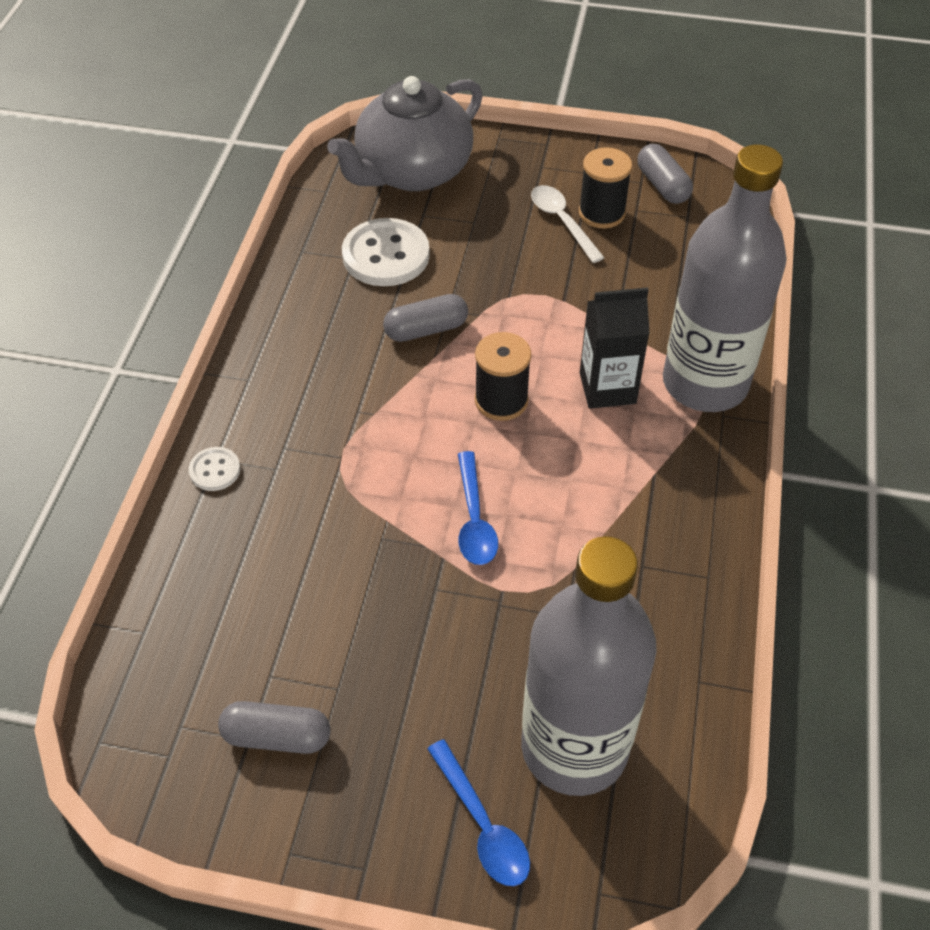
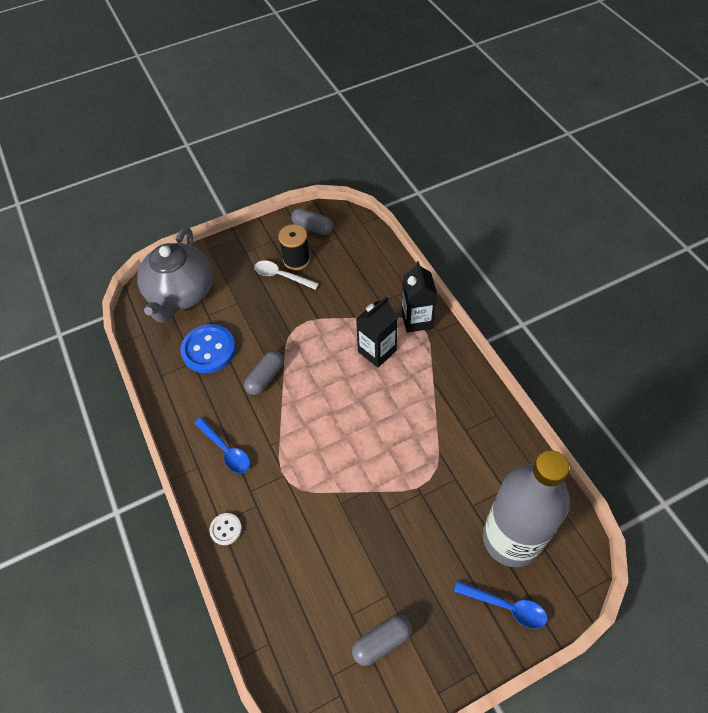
camera: 35 degrees left, 5 degrees up
white button [342,218,430,286] -> blue button [180,324,236,373]
blue spoon [458,451,498,565] -> blue spoon moved to [194,417,250,473]
black spool [475,332,532,421] -> none
grey bottle [663,144,787,412] -> black carton [401,261,437,333]

